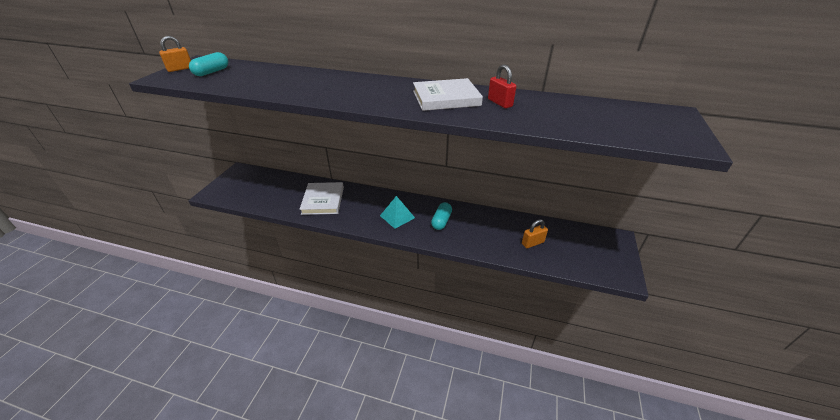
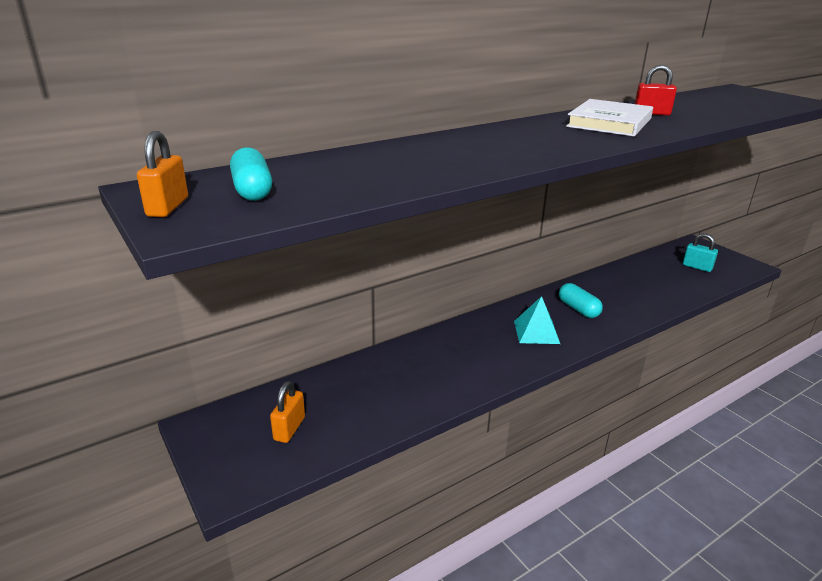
camera: 50 degrees left, 10 degrees down
white book [299,182,344,215] -> none
orange padlock [522,219,548,248] -> orange padlock moved to [270,381,305,443]
none -> turquoise padlock [683,233,718,272]

